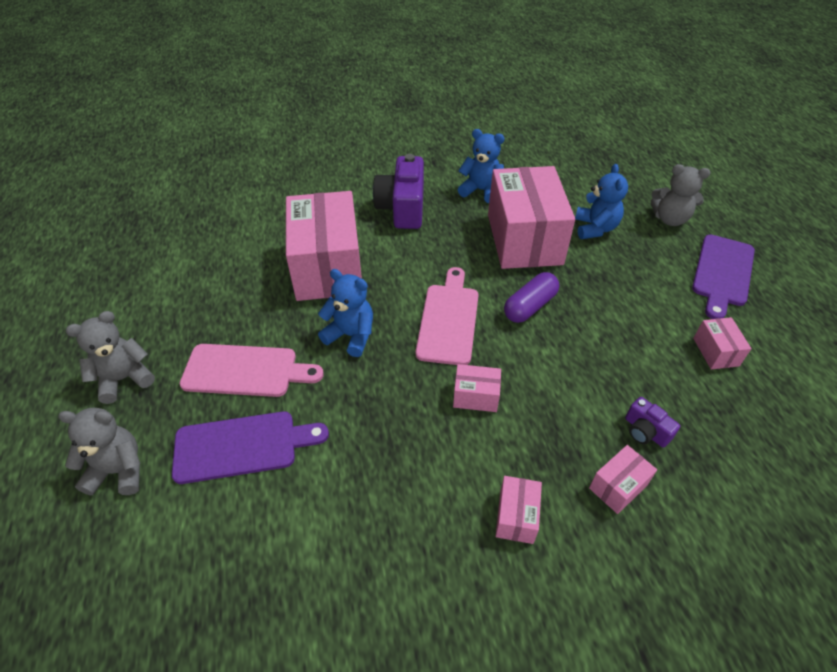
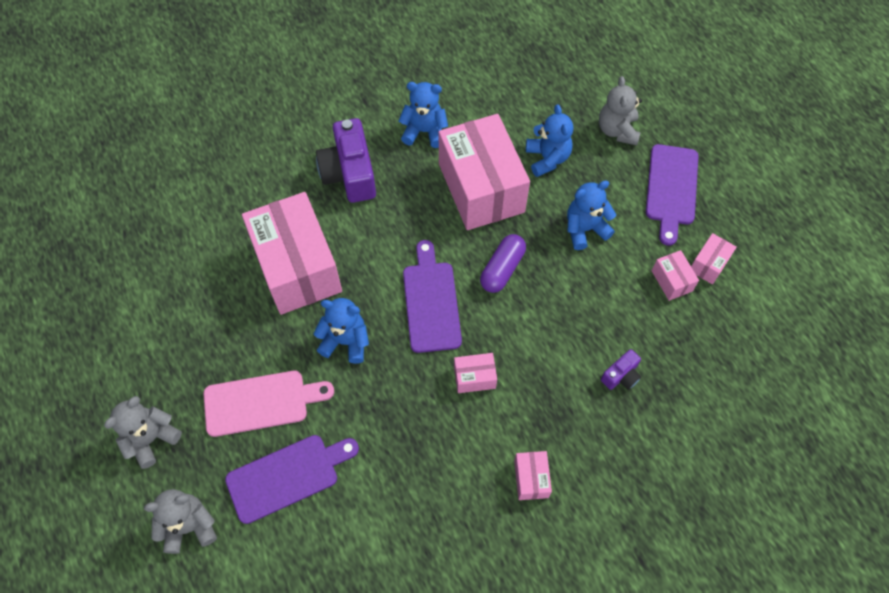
camera: 15 degrees left, 15 degrees up
pink cutting board [416,267,478,365] -> purple cutting board [403,240,462,353]
pink box [589,445,657,514] -> pink box moved to [691,233,737,284]
purple camera [625,397,680,447] -> purple camera turned 75 degrees counterclockwise [601,349,641,390]
grey teddy bear [651,164,710,226] -> grey teddy bear turned 90 degrees clockwise [599,76,642,145]
none -> blue teddy bear [567,180,616,250]

